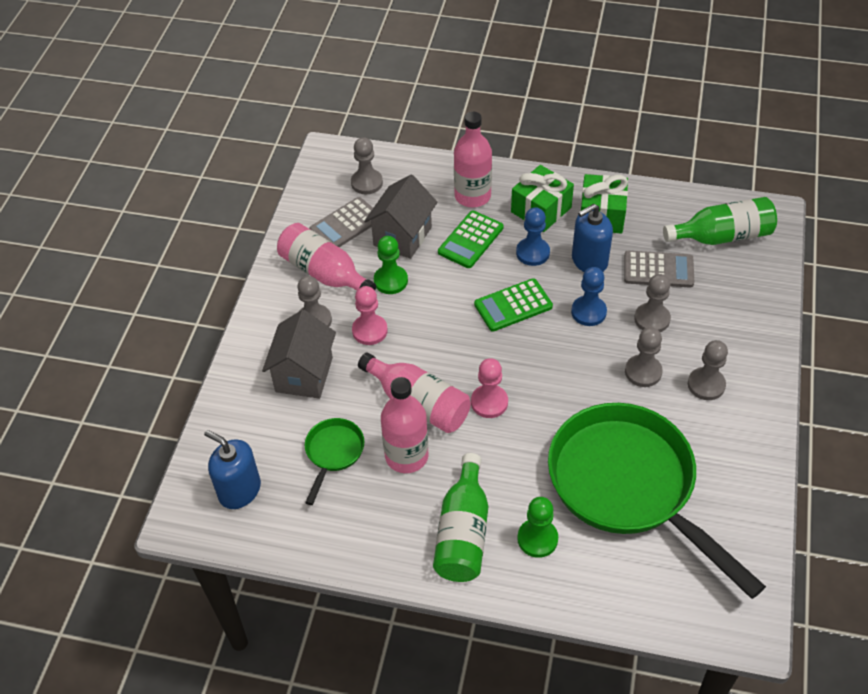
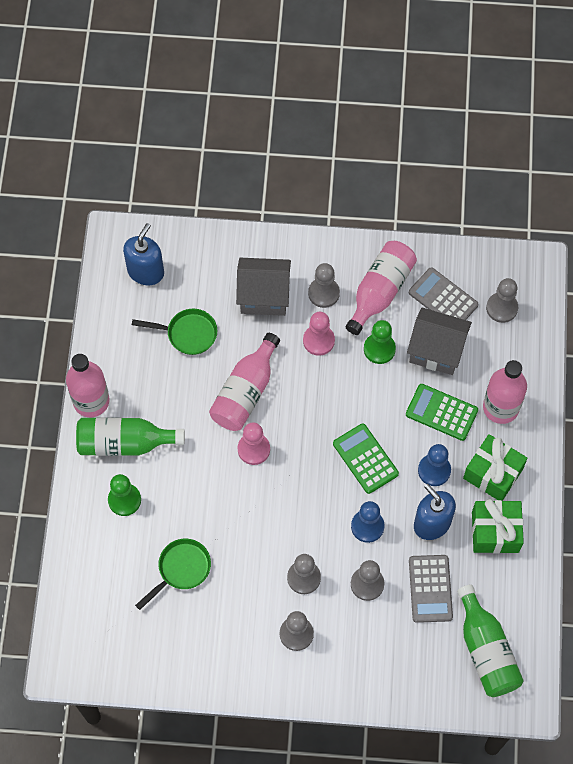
camera: 80 degrees right, 15 degrees up
pink bottle [381,377,429,473] -> pink bottle moved to [66,354,110,417]
green pan [548,403,766,599] -> green pan [135,539,211,610], size x0.42

